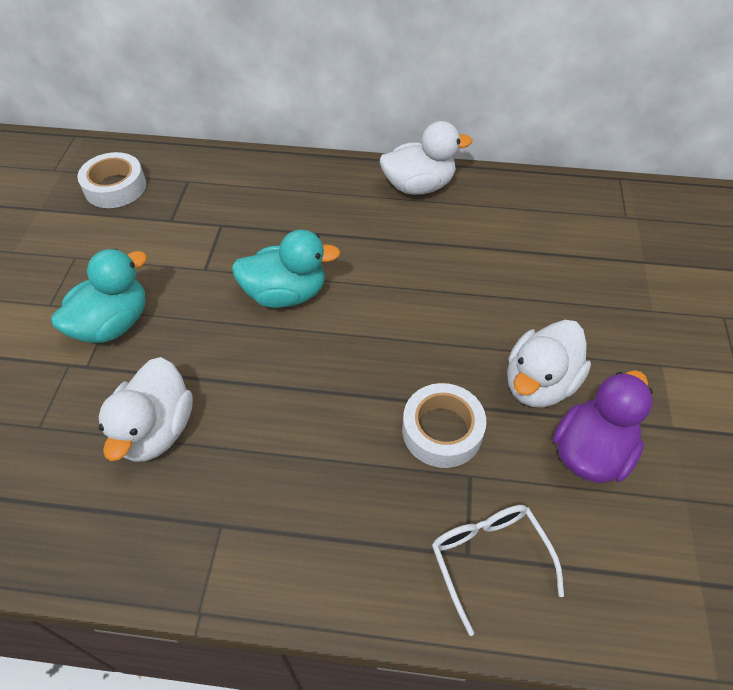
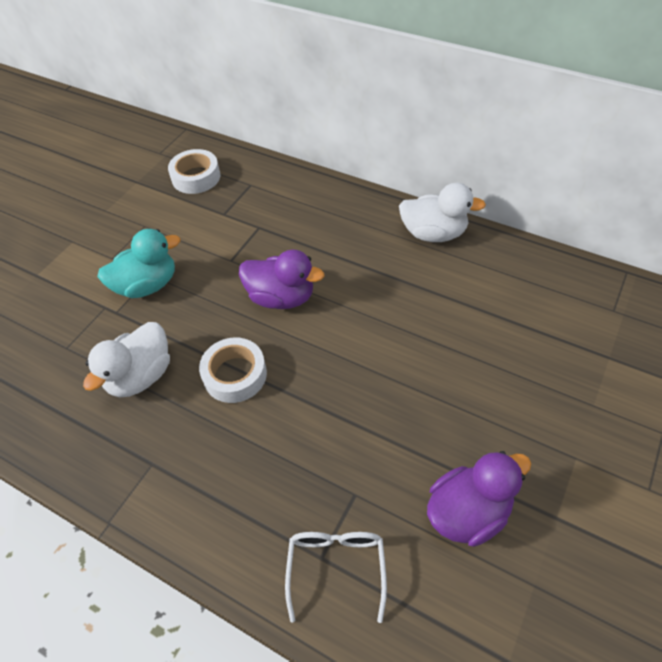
camera: 25 degrees right, 0 degrees up
turquoise duck [232,230,341,308] -> purple duck [239,250,325,309]
white tape [402,383,487,468] -> white tape moved to [199,338,267,403]
white duck [507,320,591,407] -> none

